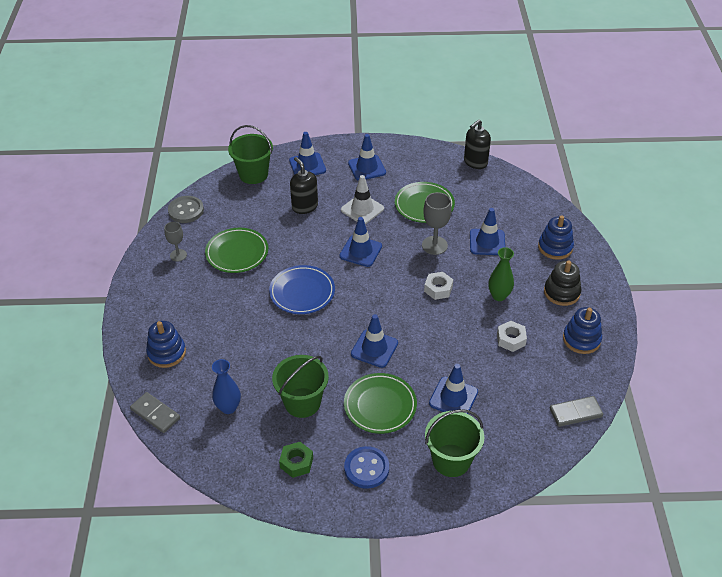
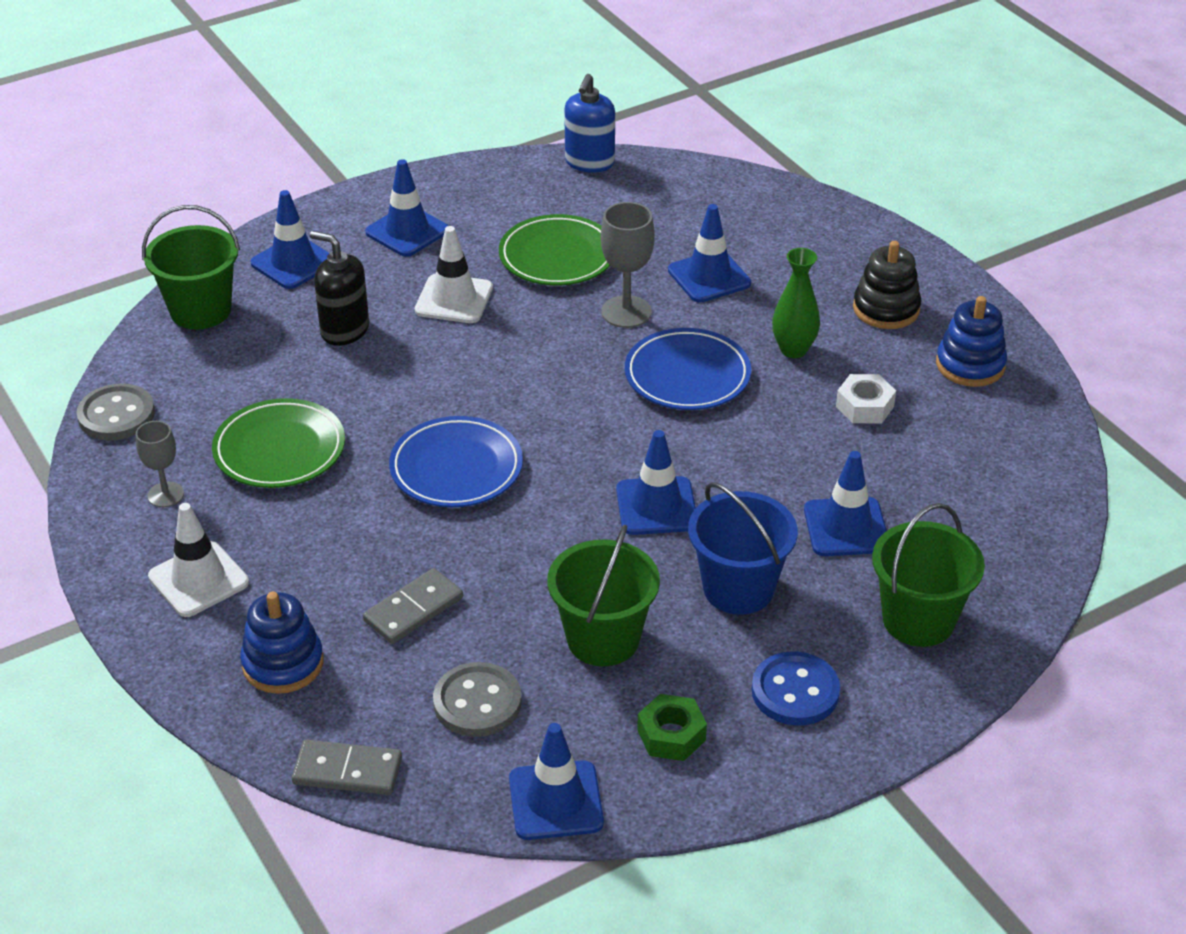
camera: 30 degrees left, 5 degrees down
blue vase [212,359,241,414] -> grey button [433,662,522,737]
blue traffic cone [339,217,382,267] -> blue traffic cone moved to [509,723,604,840]
green plate [344,373,417,434] -> blue bucket [688,482,798,615]
white nut [424,272,453,300] -> blue plate [625,328,751,410]
black soap dispenser [464,119,491,169] -> blue soap dispenser [564,74,615,173]
blue stacking toy [538,215,574,260] -> none
grey domino [550,396,603,427] -> grey domino moved to [363,568,463,644]
none -> white traffic cone [148,503,249,617]

